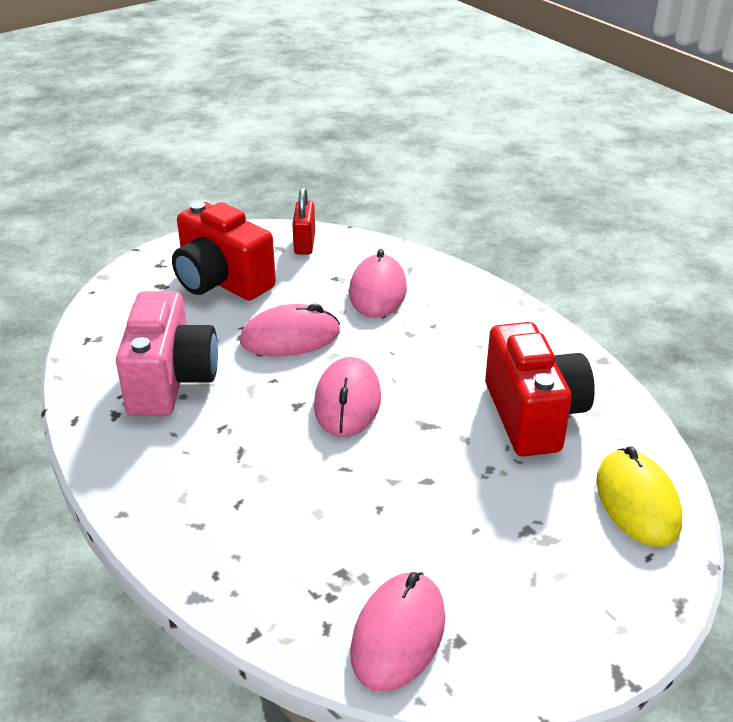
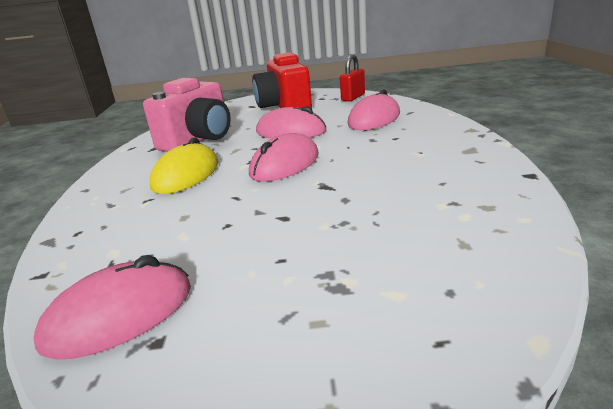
camera: 35 degrees right, 10 degrees down
red camera [485,322,595,457] -> none
yellow mouse [596,446,682,547] -> yellow mouse moved to [150,138,219,194]

